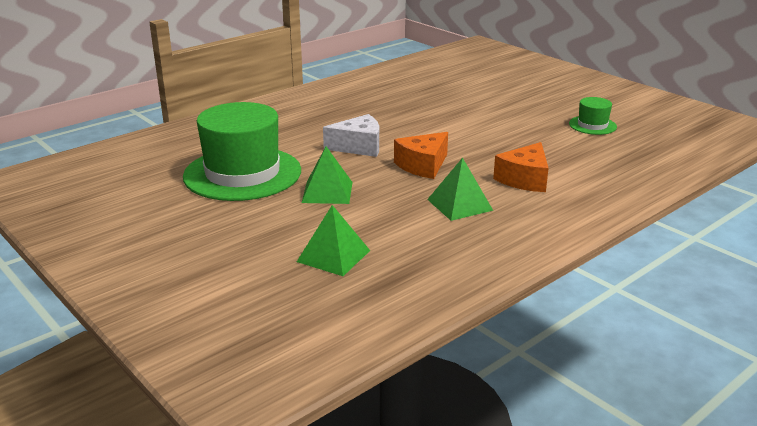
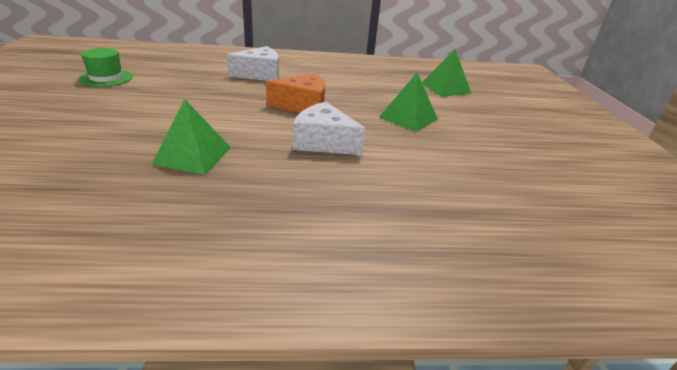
camera: 145 degrees left, 5 degrees up
green hat [183,102,301,201] -> none
green pyramid [427,157,493,221] -> green pyramid moved to [151,99,231,175]
orange cheese [493,142,549,192] -> white cheese [227,46,279,81]

